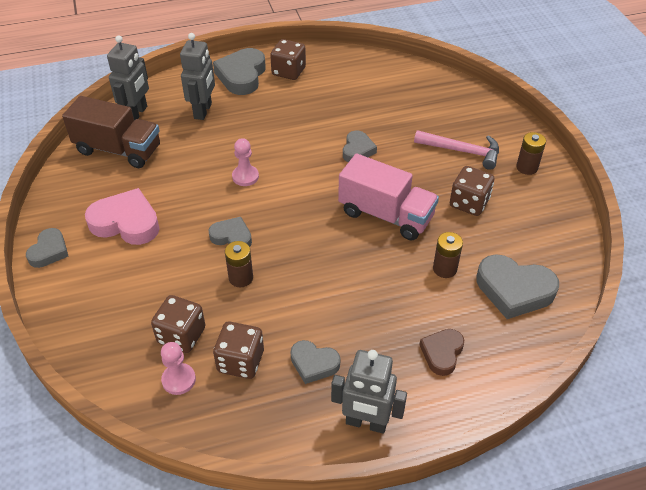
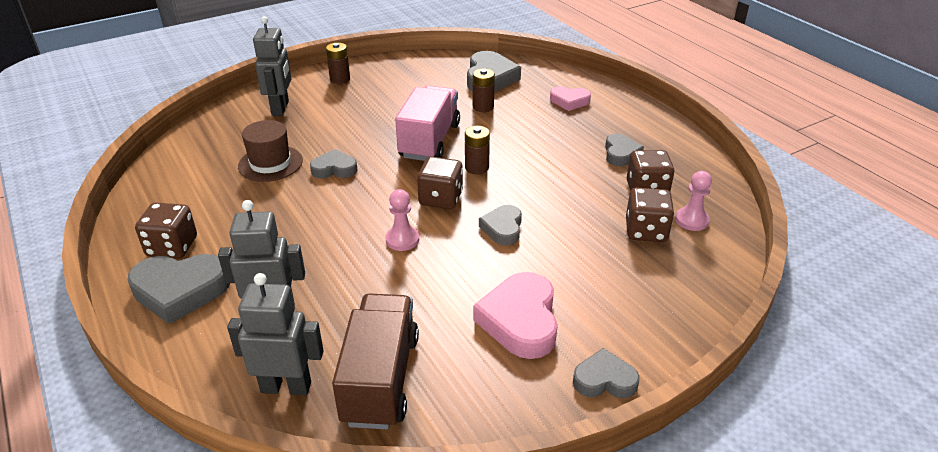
camera: 105 degrees left, 10 degrees down
brown battery [225,241,253,287] -> brown battery moved to [465,126,490,174]
grey robot [331,350,407,434] -> grey robot moved to [253,16,292,116]
pink hammer [414,130,499,170] -> none
brown heart [419,329,464,376] -> pink heart [550,86,591,111]
brown dice [450,166,494,216] -> brown dice moved to [417,156,463,209]
none -> brown hat [238,120,303,182]

